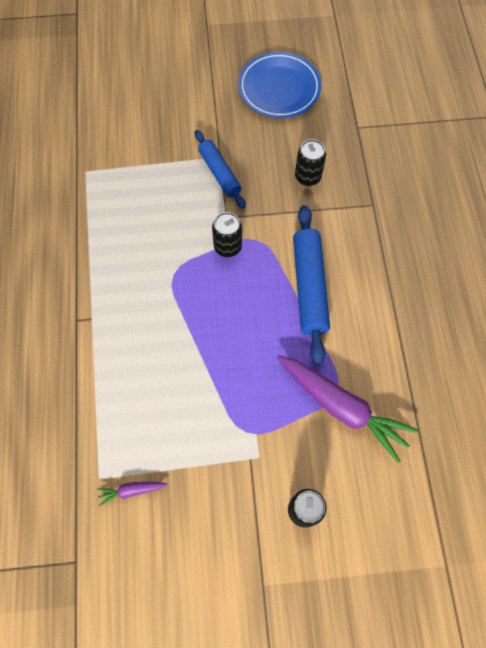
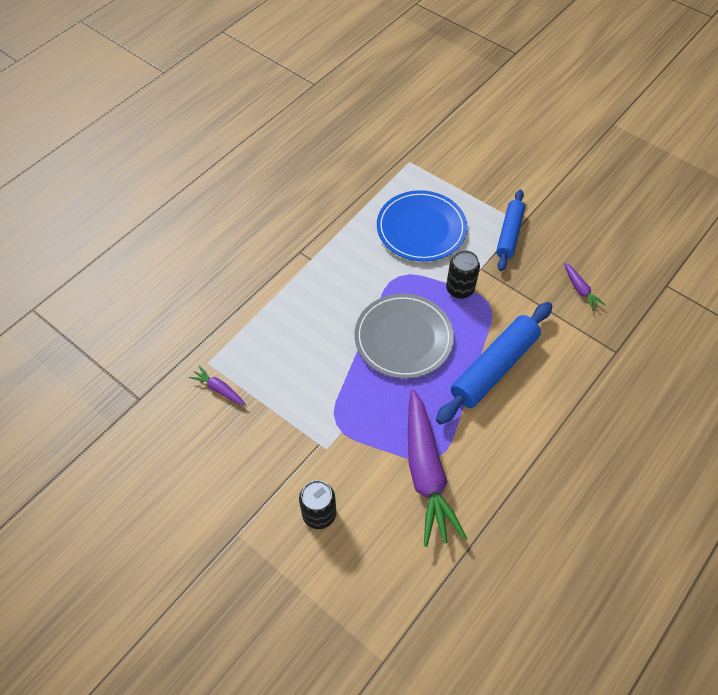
camera: 45 degrees right, 10 degrees down
blue plate [238,52,321,118] -> blue plate moved to [377,190,467,261]
black can [295,139,326,186] -> purple carrot [564,263,605,311]
none -> grey plate [355,294,454,379]

